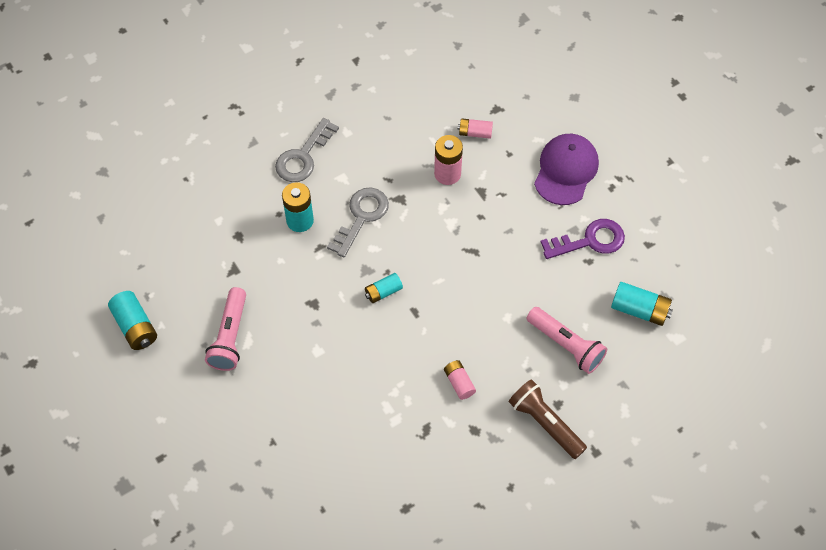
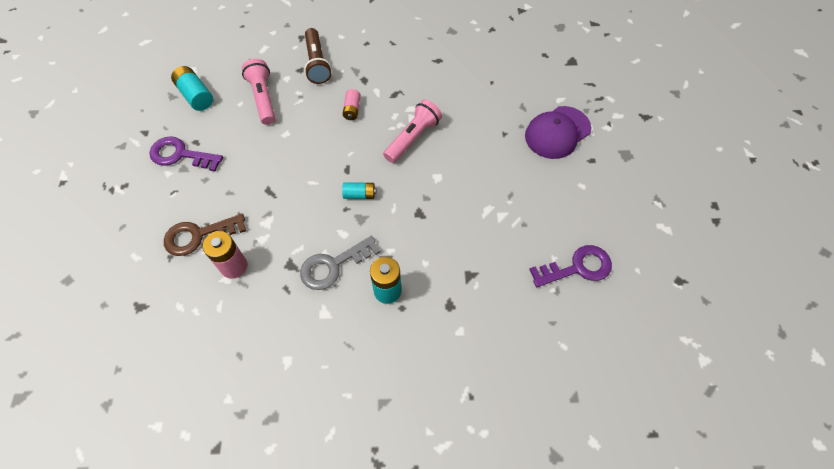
camera: 150 degrees left, 0 degrees up
turquoise battery [108,291,157,350] -> purple key [529,245,612,287]
pink flashlight [205,287,246,371] -> pink flashlight moved to [383,100,442,163]
grey key [275,118,339,182] -> none
pink battery [457,118,493,139] -> none
purple cap [534,134,599,205] -> purple cap moved to [525,106,591,159]
none -> brown key [164,214,246,256]

